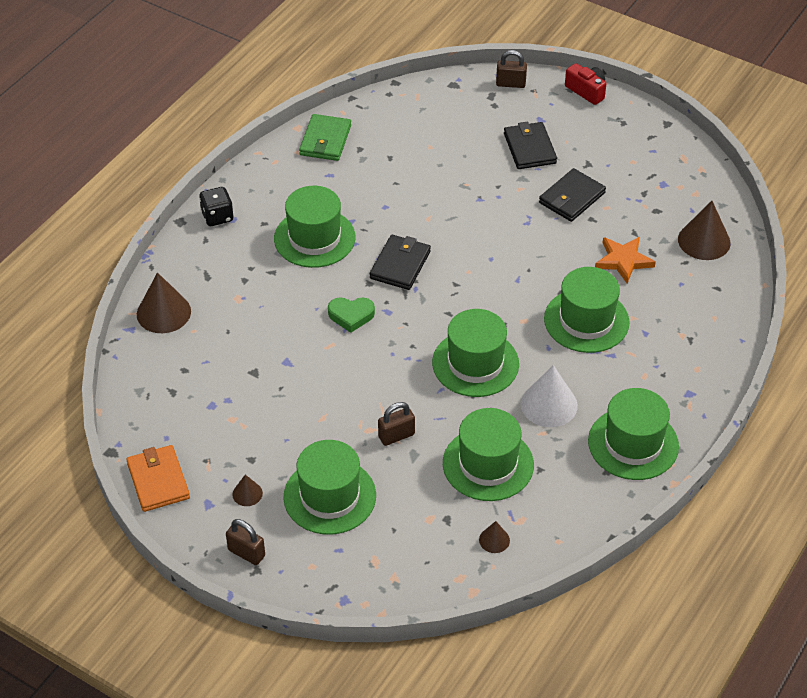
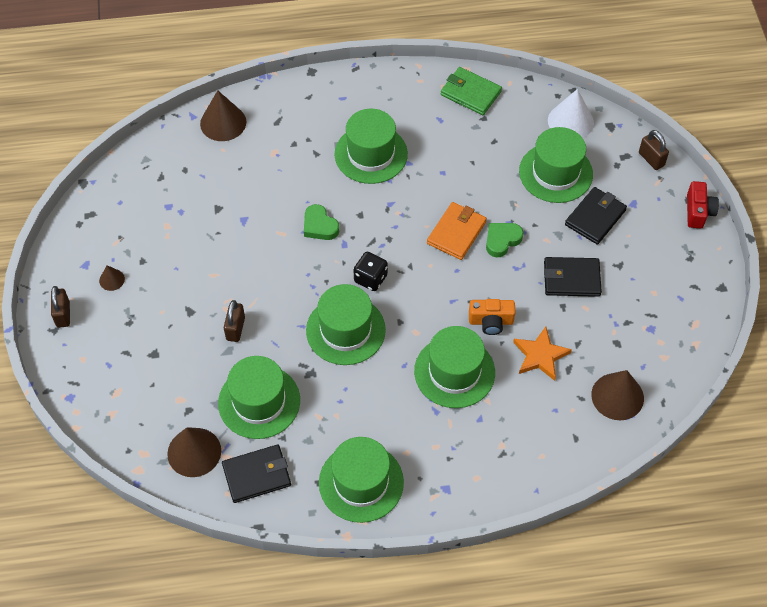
camera: 50 degrees right, 10 degrees up
orange wallet [126,445,190,512] -> orange wallet moved to [427,202,487,260]
black dice [199,187,234,226] -> black dice moved to [354,252,388,291]
green hat [283,440,376,535] -> green hat moved to [519,127,593,203]
green wallet [299,114,351,161] -> green wallet turned 60 degrees clockwise [441,67,502,115]
black wallet [370,235,431,290] -> black wallet moved to [222,444,291,503]
brown padlock [378,402,415,446] -> brown padlock turned 75 degrees clockwise [224,300,245,342]
brown cone [479,521,510,553] -> brown cone [167,427,221,477], size x1.96
white cone [521,365,578,427] -> white cone moved to [548,89,594,138]
none -> orange camera [469,299,516,335]
none -> green heart [486,223,523,257]

